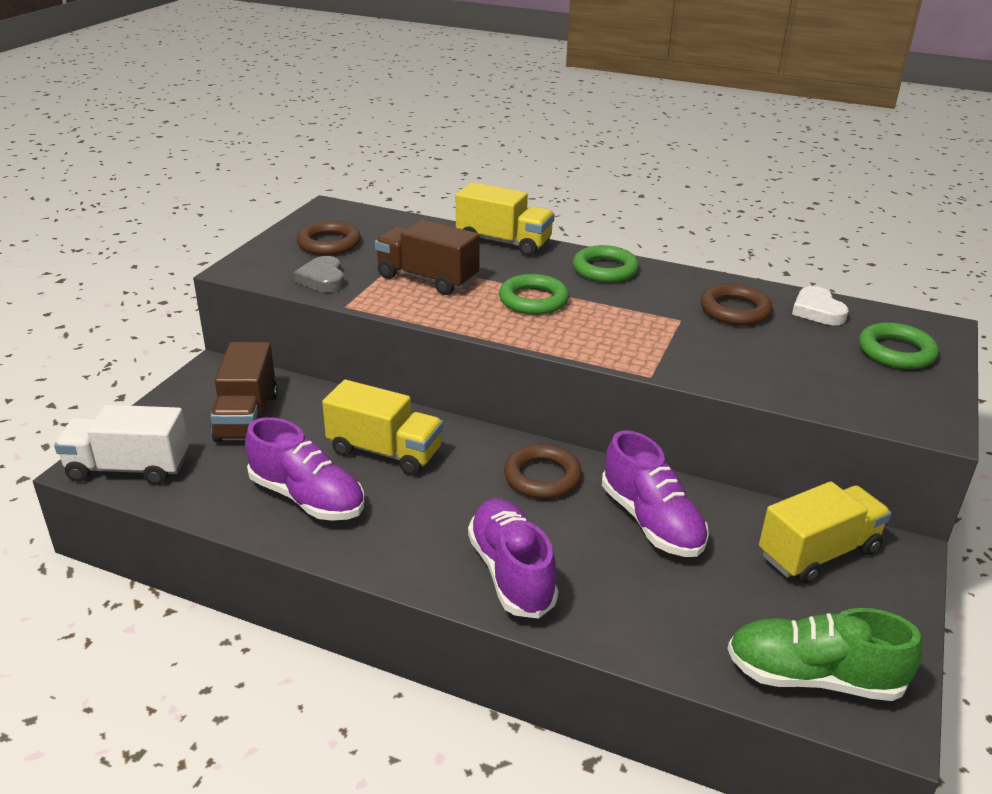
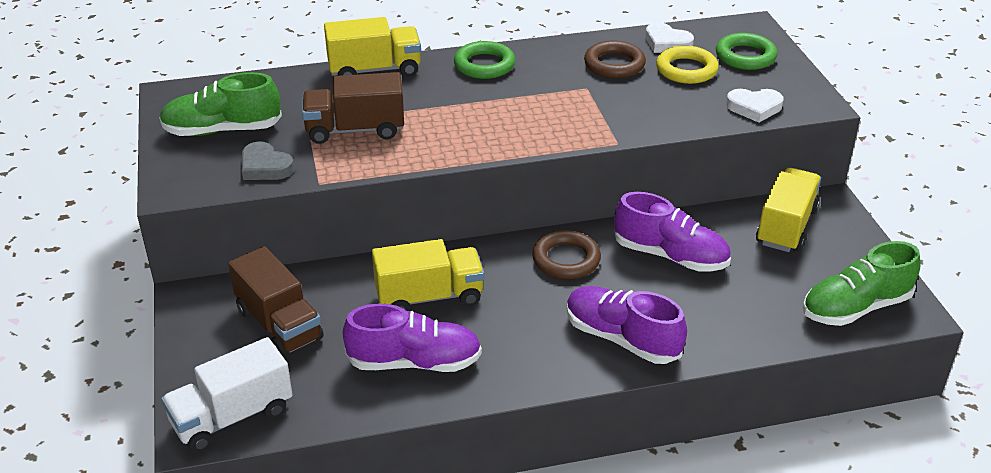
camera: 35 degrees left, 5 degrees up
brown ring [297,221,361,255] -> green shoe [159,72,282,136]
green ring [499,274,569,315] -> none
none -> yellow ring [656,45,719,84]
none -> white heart [726,89,784,123]

